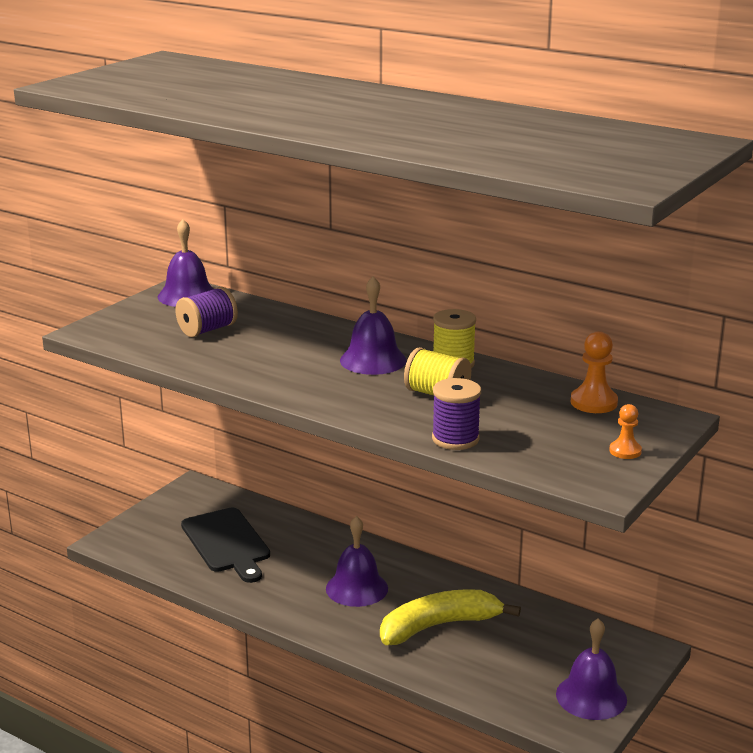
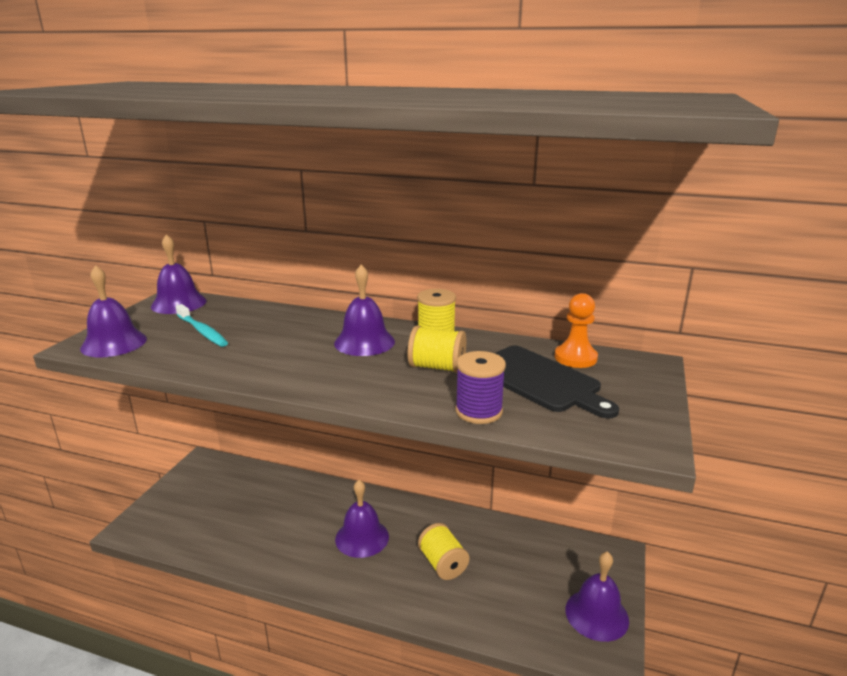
camera: 15 degrees left, 0 degrees up
purple spool [175,287,238,337] -> turquoise toothbrush [175,304,228,347]
black cutting board [181,508,270,583] -> black cutting board moved to [495,346,619,419]
yellow banana [380,589,521,645] -> yellow spool [418,523,469,580]
orange pawn [609,404,642,459] -> none
none -> purple bell [80,265,147,357]

